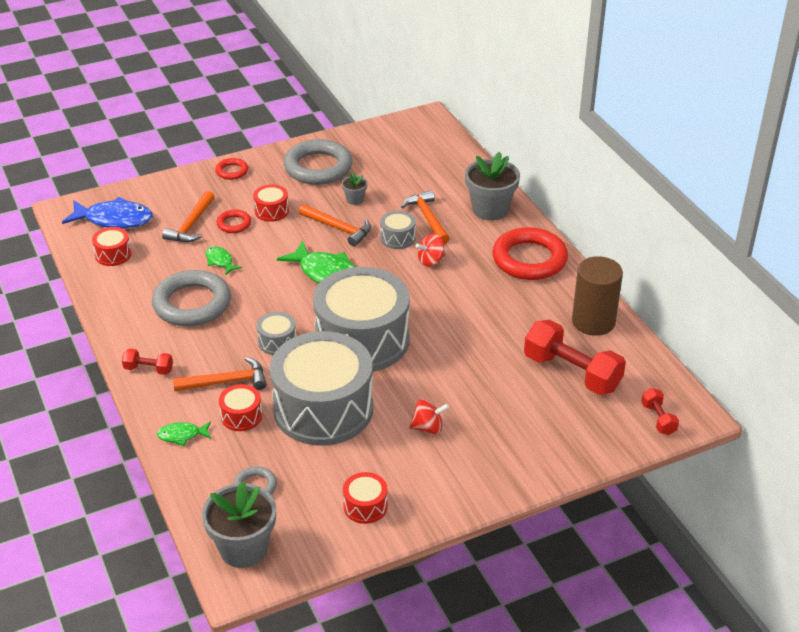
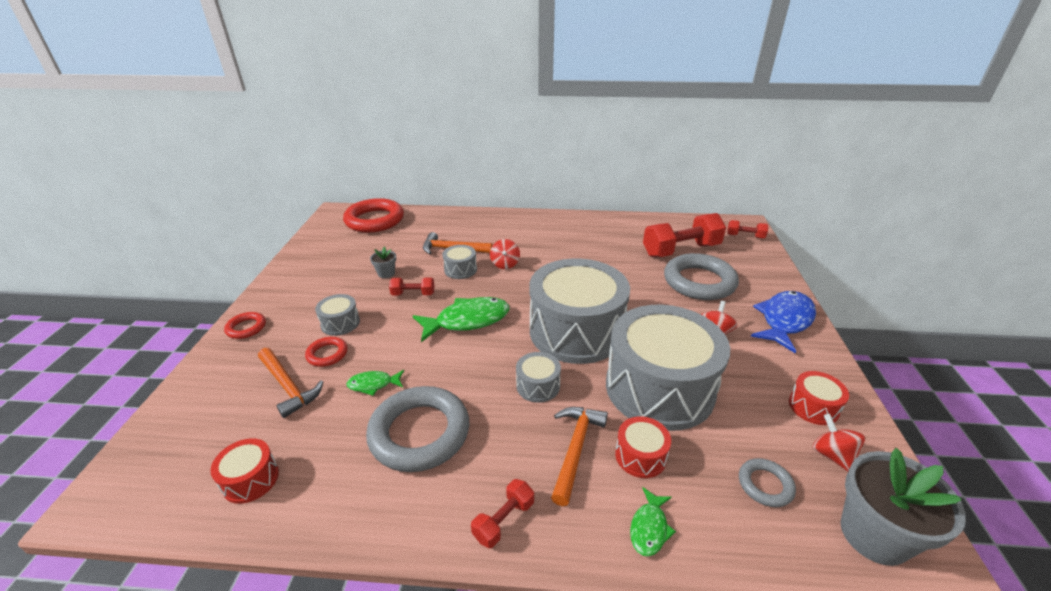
camera: 60 degrees left, 5 degrees down
blue fish [62,197,153,229] -> blue fish moved to [751,291,816,353]
red drum [253,184,289,222] -> grey drum [315,294,360,336]
grey ring [284,139,353,185] -> grey ring moved to [664,253,739,300]
orange hammer [299,204,371,247] -> red dumbbell [389,277,434,295]
grey flower pot [465,152,520,220] -> none
red ring [492,227,568,280] -> red ring moved to [343,198,404,233]
brown cylinder [572,256,623,336] -> none
none -> red spinning top [813,414,865,472]

